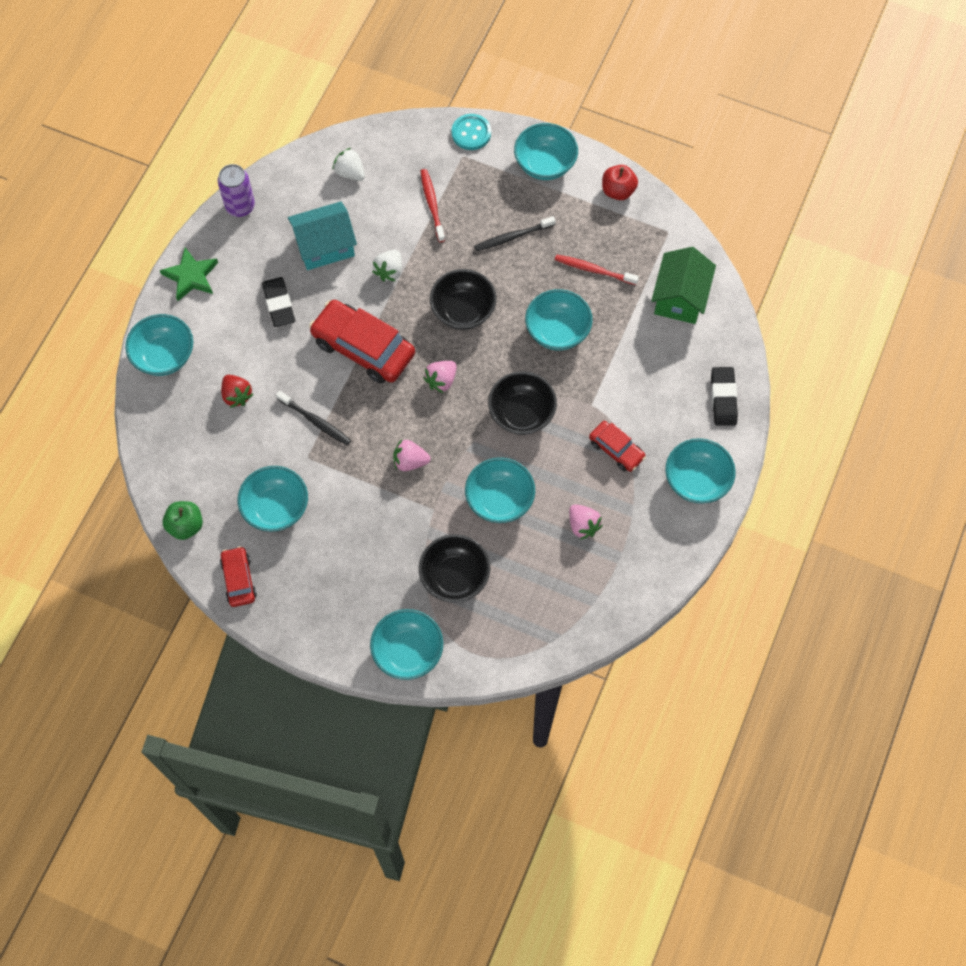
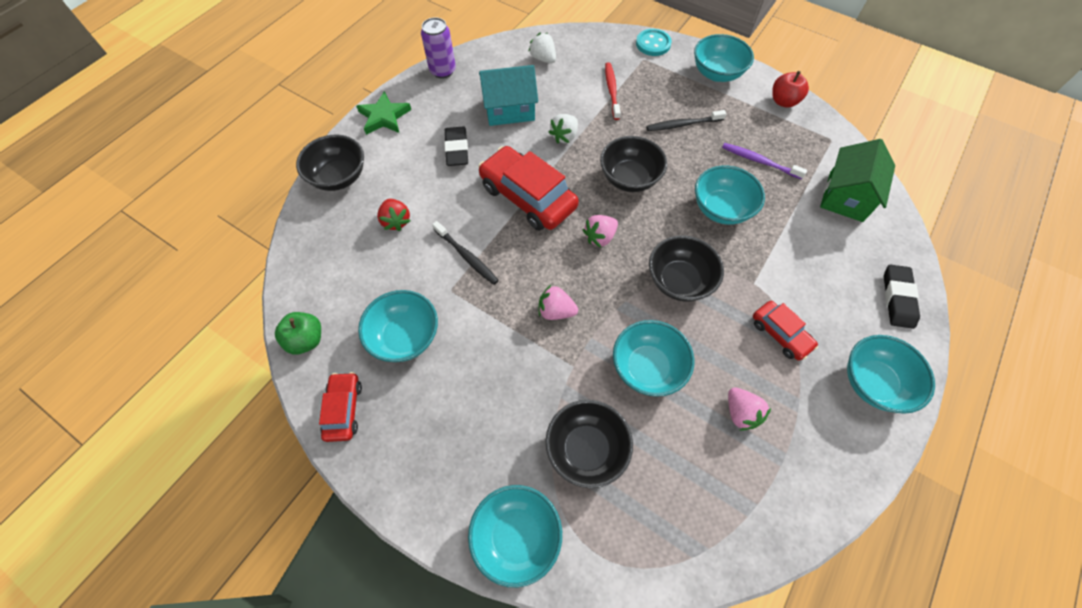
camera: 10 degrees right, 5 degrees down
turquoise bowl [125,314,193,376] -> black bowl [296,135,364,191]
red toothbrush [555,254,639,285] -> purple toothbrush [722,143,807,180]

